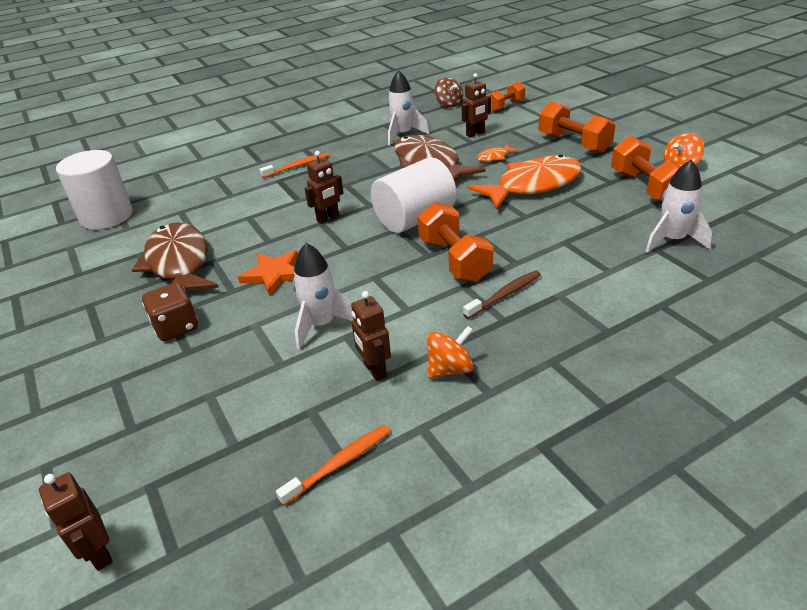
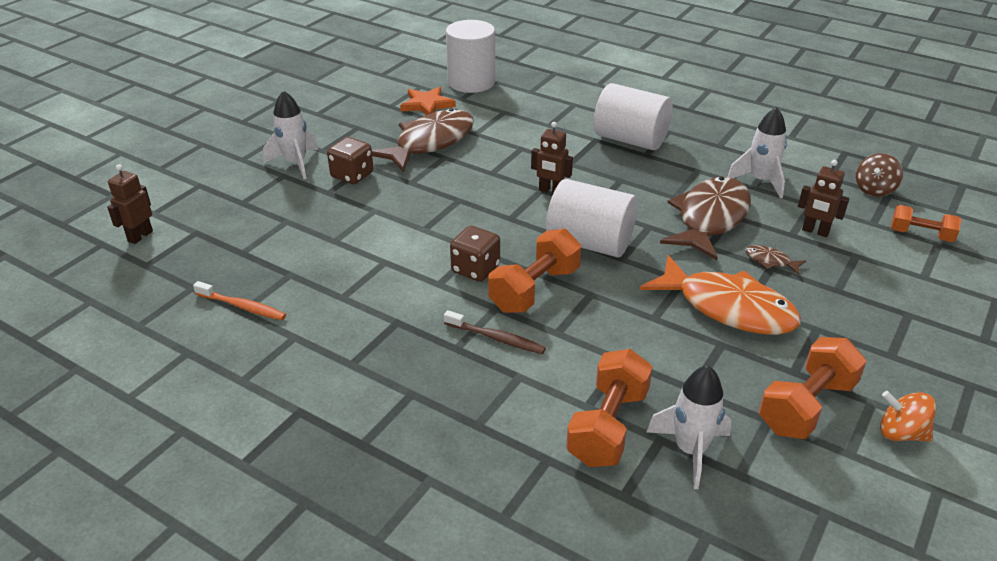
camera: 60 degrees right, 0 degrees up
orange star [238,250,298,296] -> orange star moved to [400,87,456,115]
orange toothbrush [259,153,329,178] -> white cylinder [593,83,673,150]
white rocket [293,243,353,350] -> white rocket moved to [263,90,318,179]
brown robot [351,291,391,381] -> none
orange spinning top [427,326,473,379] -> none
orange fish [477,144,518,162] -> brown fish [745,245,806,274]
orange dumbbell [538,101,616,153] -> orange dumbbell moved to [566,349,653,467]
none -> brown dice [450,226,500,282]

